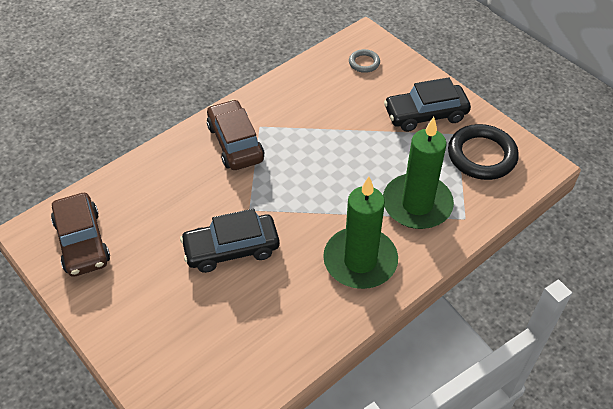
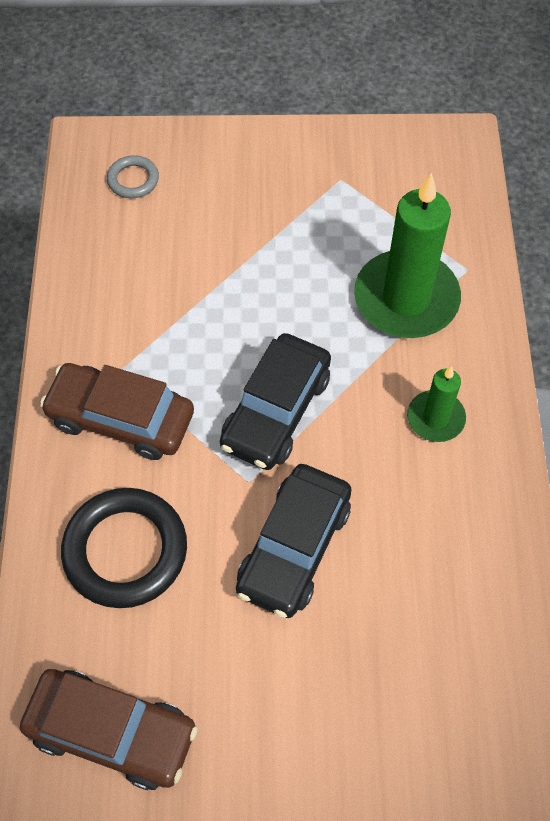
camera: 50 degrees left, 10 degrees up
green candle [323,177,398,289] -> green candle [407,366,466,442], size x0.52
black car [384,77,471,132] -> black car moved to [220,333,331,470]
black ring [448,124,519,180] -> black ring moved to [61,488,187,608]

